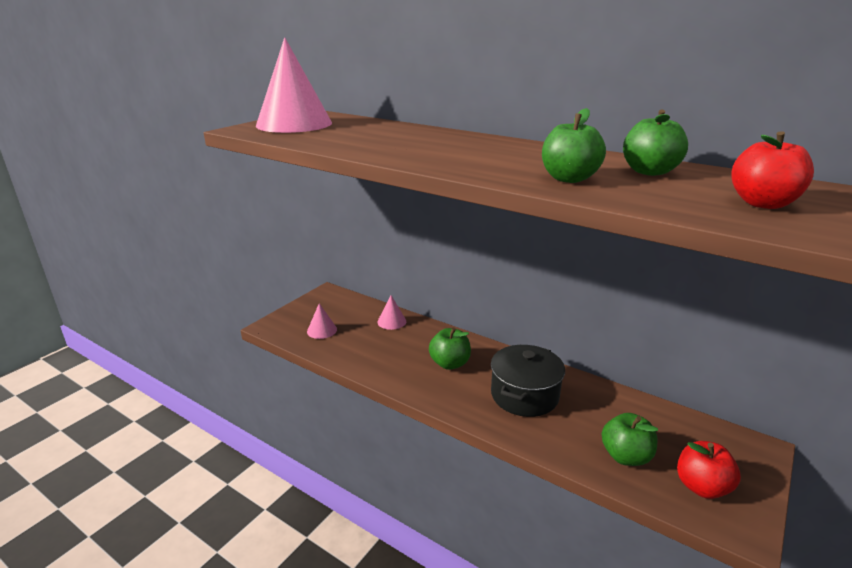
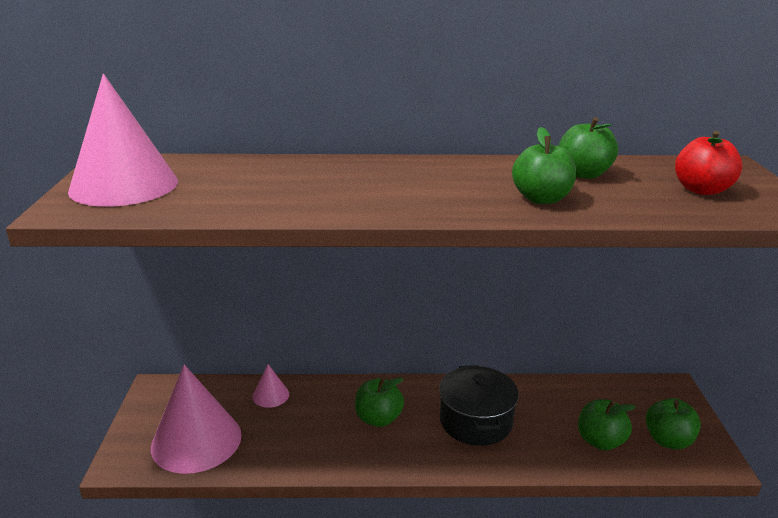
camera: 35 degrees left, 0 degrees up
pink cone [307,303,337,339] -> pink cone [151,365,242,474], size x2.20
red apple [677,441,741,499] -> green apple [645,398,701,449]

